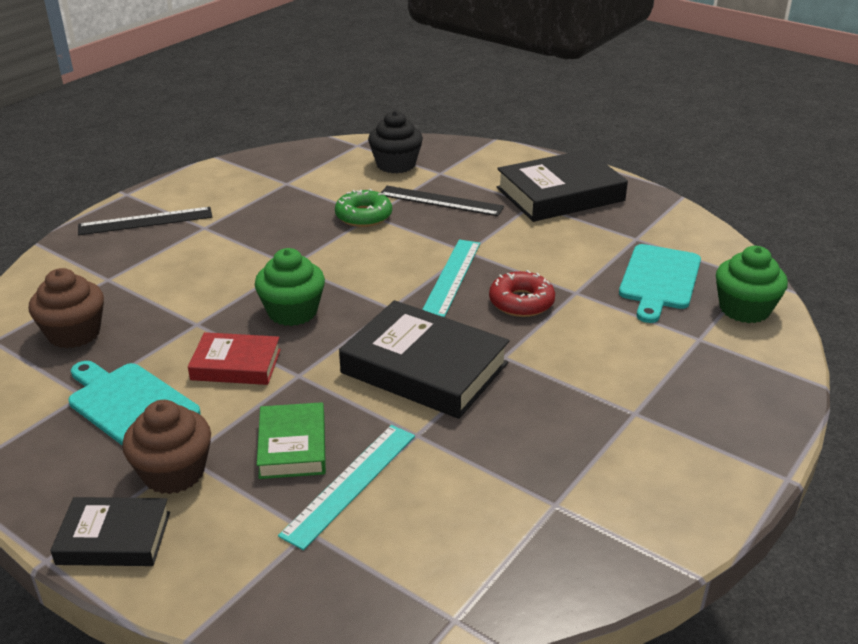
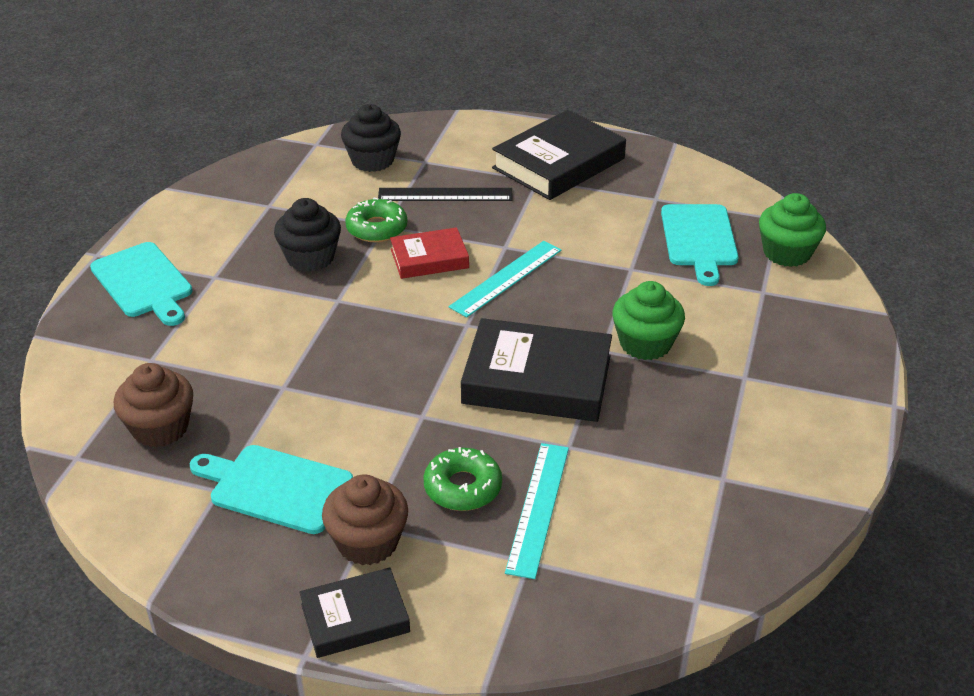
camera: 20 degrees left, 5 degrees up
black ruler [78,207,212,235] -> turquoise cutting board [90,242,192,326]
red book [188,332,281,385] -> red book moved to [390,227,469,279]
green cupcake [255,248,325,326] -> green cupcake moved to [612,281,685,360]
green book [257,402,326,479] -> green donut [423,447,502,511]
turquoise ruler [422,240,480,317] -> turquoise ruler turned 45 degrees clockwise [449,241,562,317]
red donut [489,270,555,317] -> none
none -> black cupcake [274,198,341,272]

